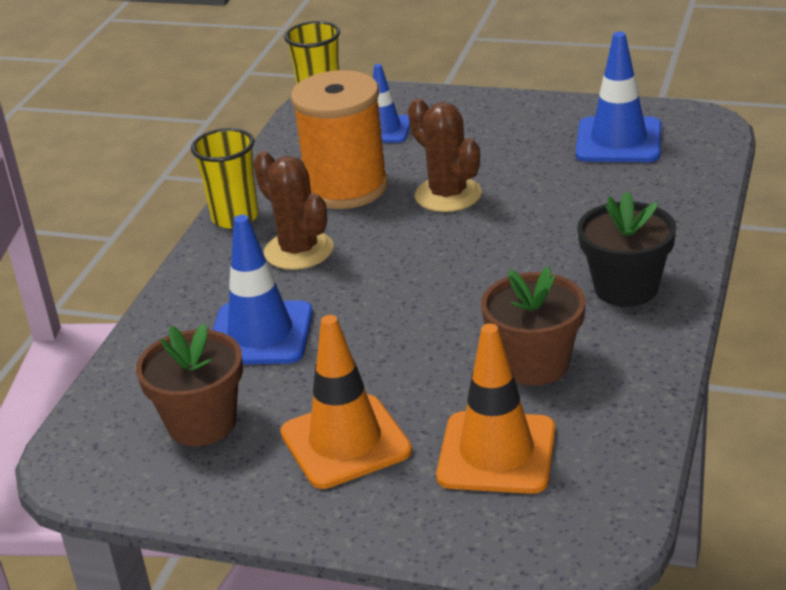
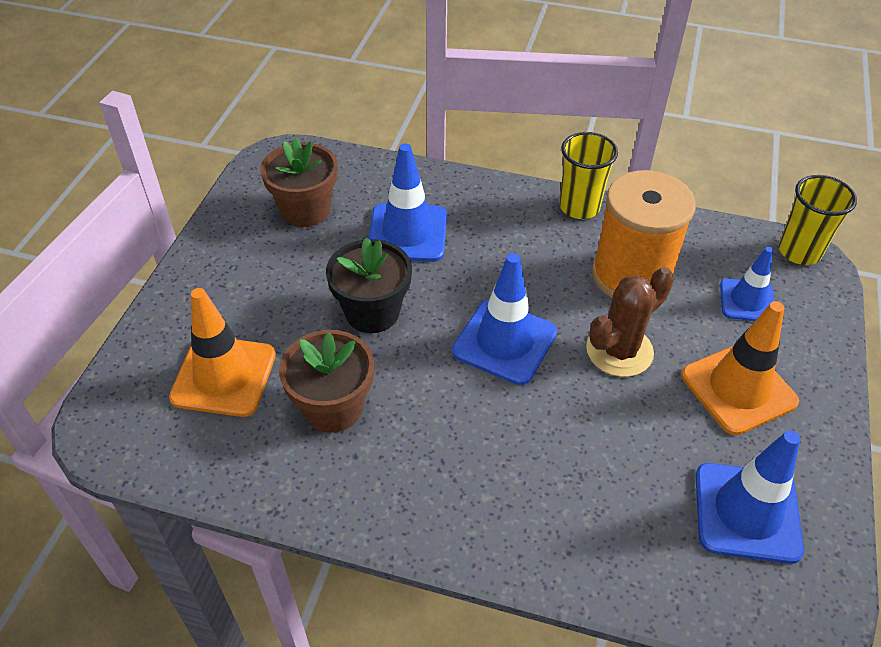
camera: 85 degrees right, 15 degrees up
brown cactus [253,151,333,270] -> none
orange traffic cone [280,315,412,489] -> orange traffic cone moved to [681,301,799,435]
black flower pot [577,191,676,307] -> black flower pot moved to [326,238,412,333]
none -> blue traffic cone [452,253,557,385]

